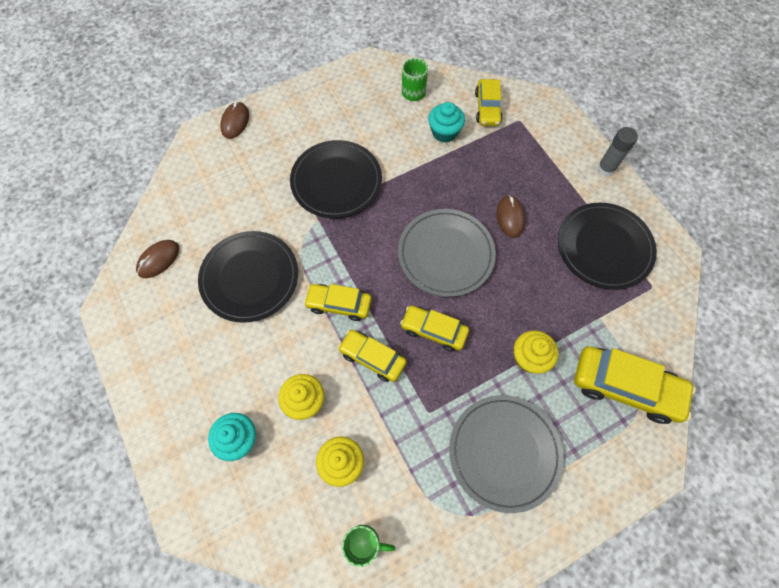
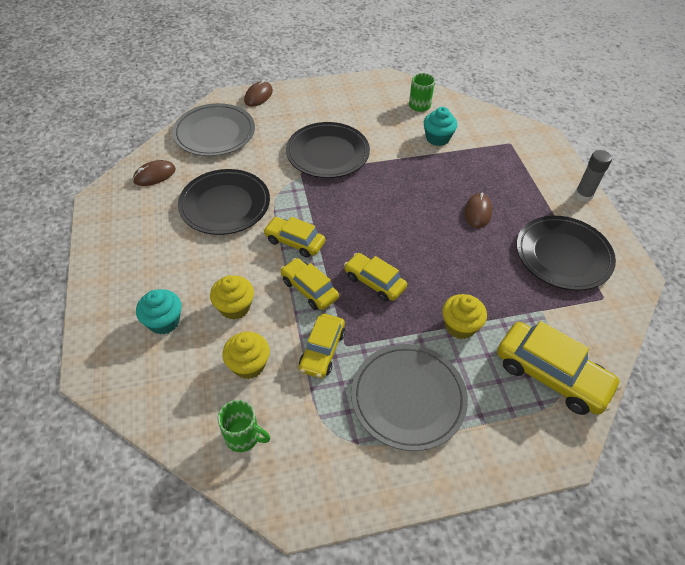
camera: 15 degrees right, 15 degrees down
grey plate [398,209,496,297] -> grey plate moved to [172,103,255,156]
yellow car [475,79,503,126] -> yellow car moved to [299,314,345,378]

